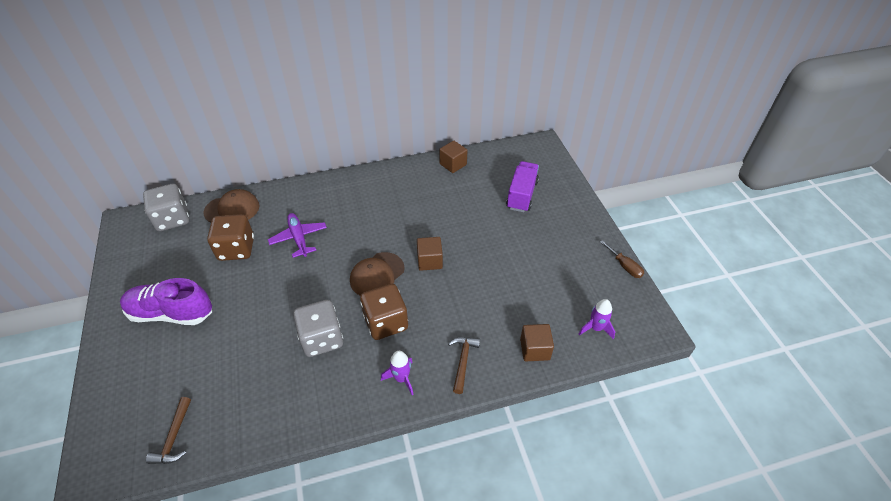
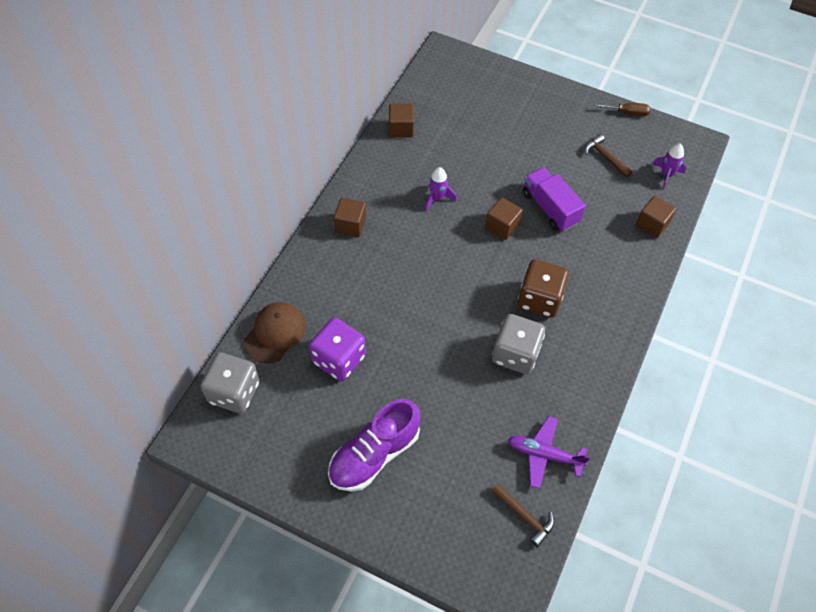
camera: 50 degrees left, 10 degrees up
brown dice [207,214,254,261] -> purple dice [309,318,366,381]
purple plane [268,213,327,258] -> purple plane moved to [508,416,590,489]
brown cap [350,252,405,296] -> none
purple rocket [381,351,414,395] -> purple rocket moved to [425,167,457,211]
brown hammer [448,337,480,394] -> brown hammer moved to [584,134,633,178]
purple truck [506,161,539,212] -> purple truck moved to [523,167,586,232]
none -> brown cube [334,198,366,237]

